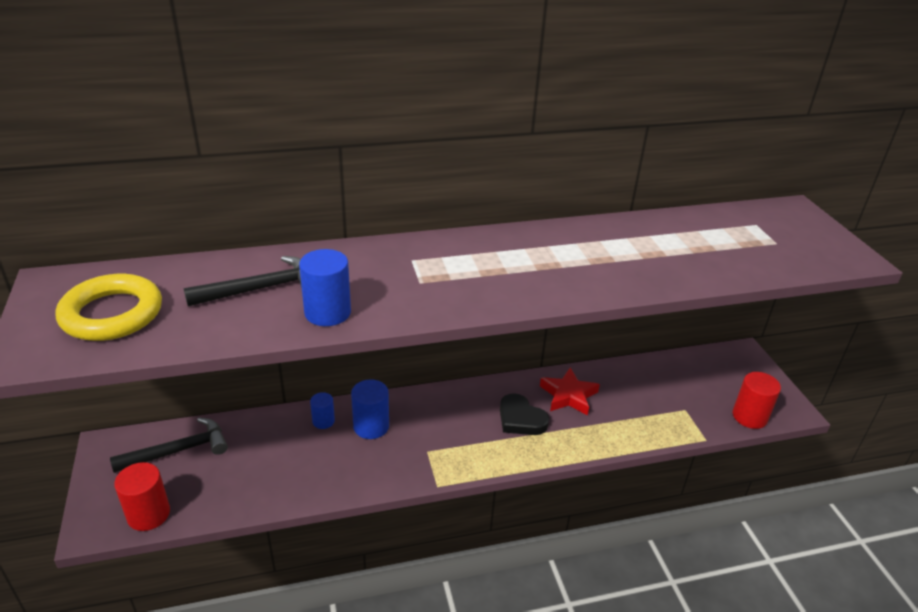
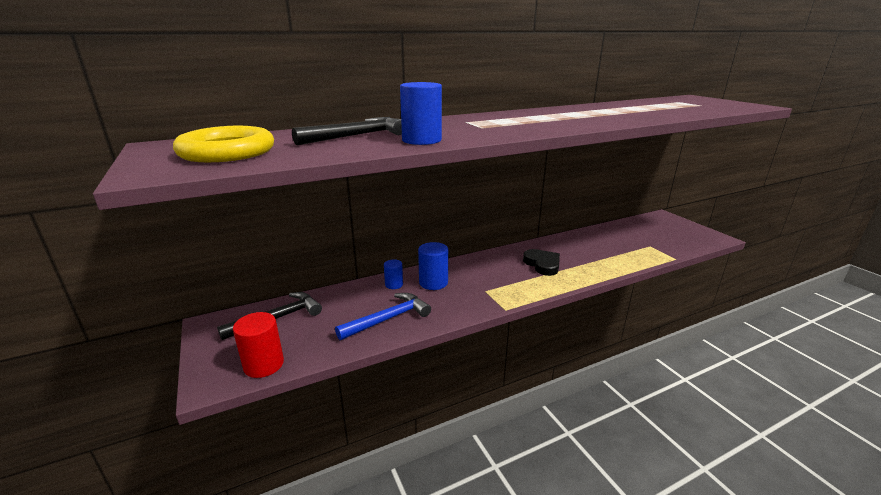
camera: 10 degrees left, 10 degrees down
black heart [500,393,549,435] -> black heart turned 150 degrees counterclockwise [523,249,560,276]
red star [540,368,600,416] -> none
red cylinder [733,372,781,429] -> none
none -> blue hammer [335,293,431,340]

